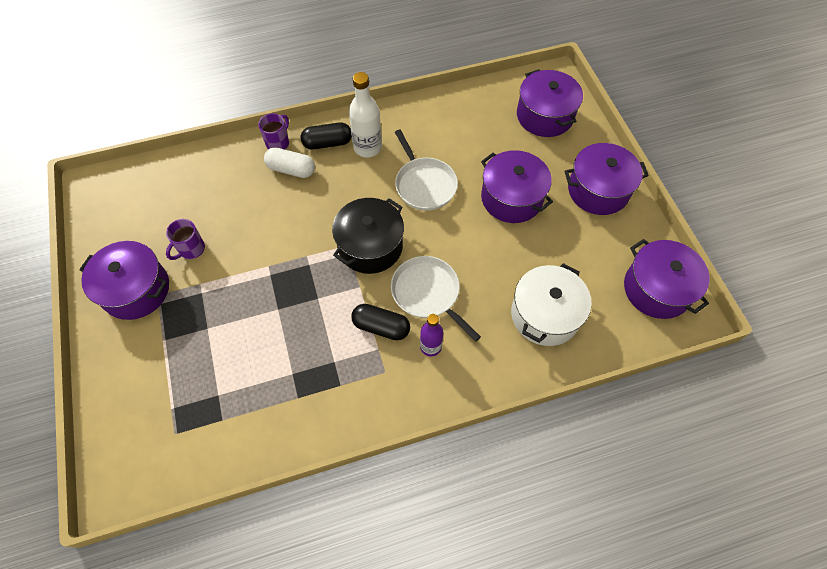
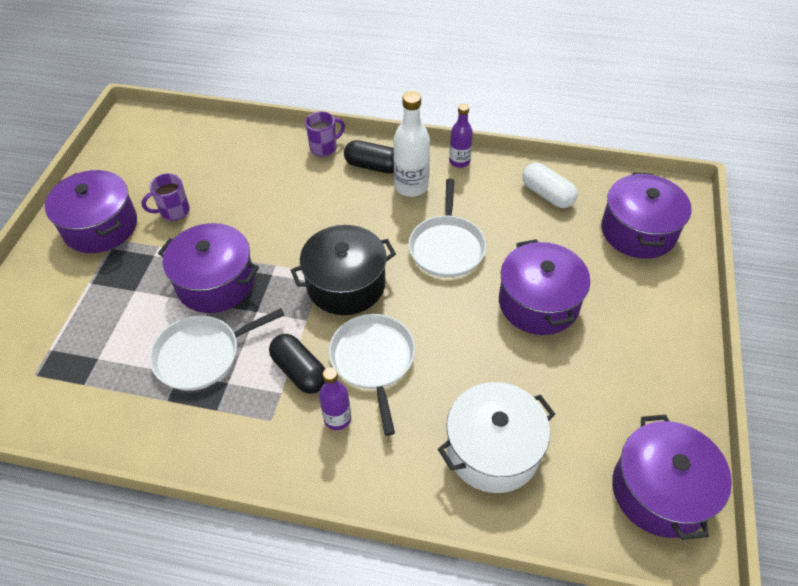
camera: 30 degrees right, 10 degrees down
white capsule [264,147,315,178] -> white capsule moved to [522,163,578,208]
purple pot [564,143,649,215] -> purple pot moved to [158,223,259,313]
none -> white pan [150,308,284,391]
none -> purple bottle [449,104,473,168]

